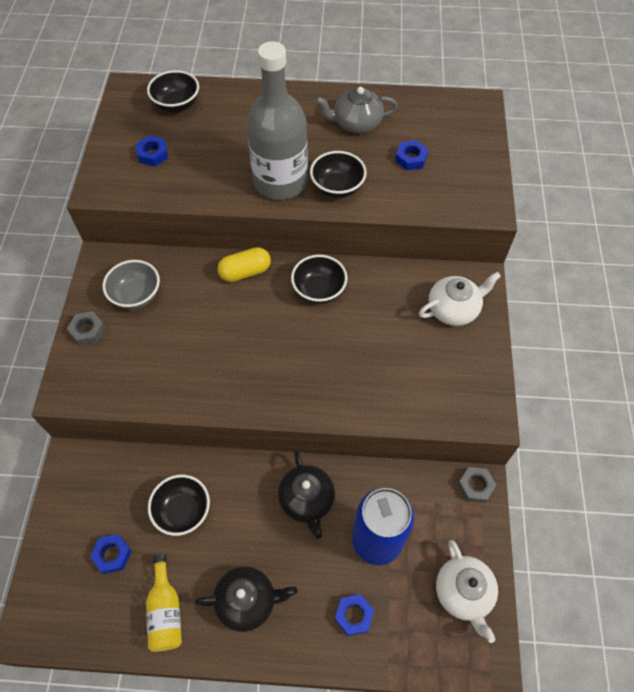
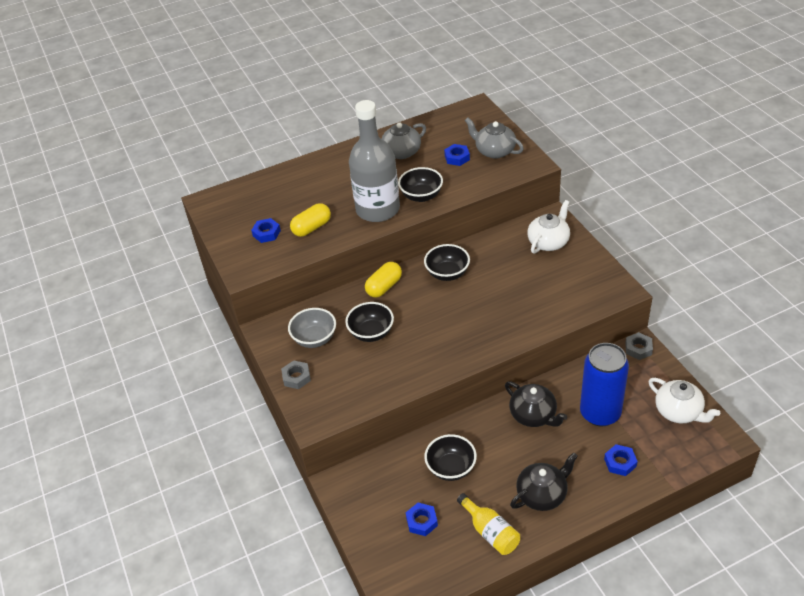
camera: 25 degrees left, 15 degrees down
black bowl [147,70,199,113] -> black bowl moved to [345,302,394,342]
none -> yellow capsule [290,203,331,237]
none -> grey teapot [465,118,524,159]

